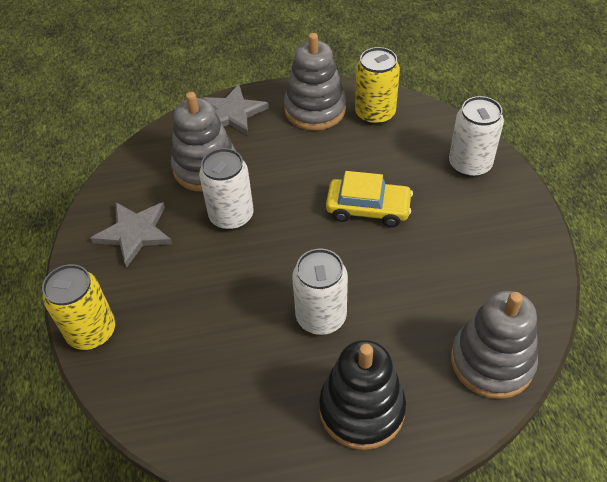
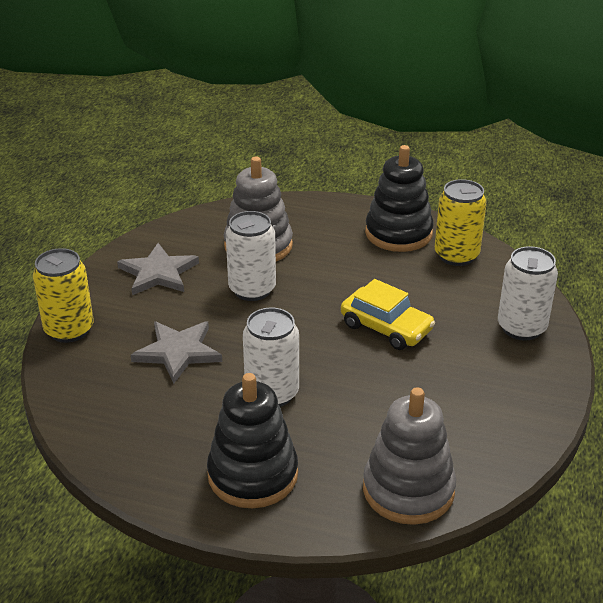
camera: 25 degrees right, 15 degrees down
grey star [201,84,269,135] -> grey star moved to [131,321,222,384]
grey stacking toy [284,33,346,131] -> black stacking toy [365,145,434,252]

